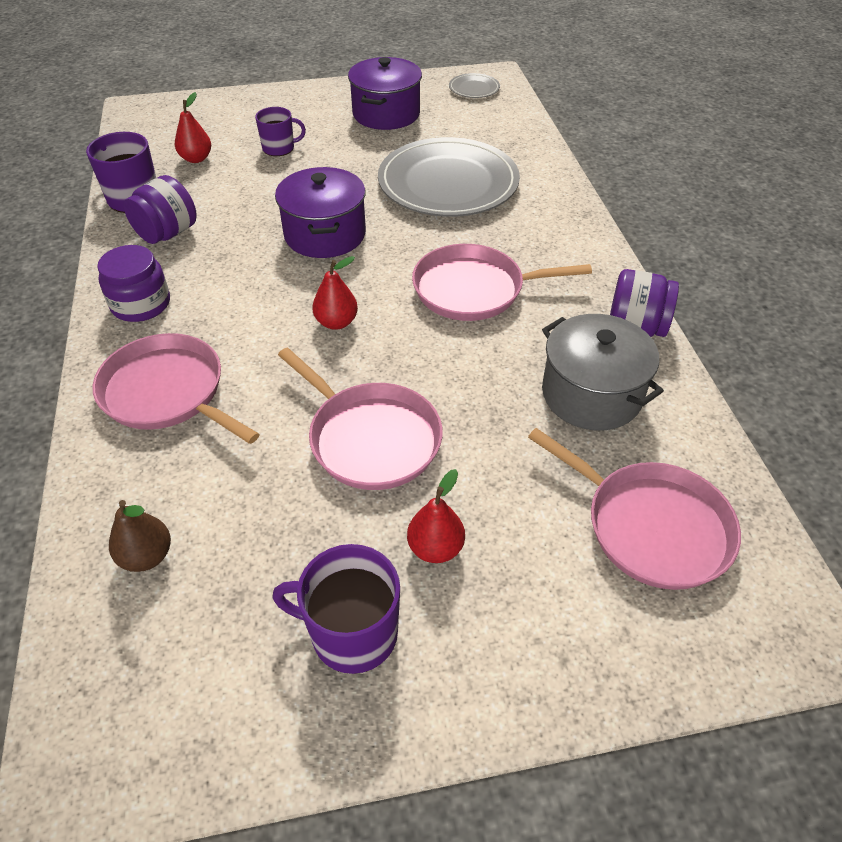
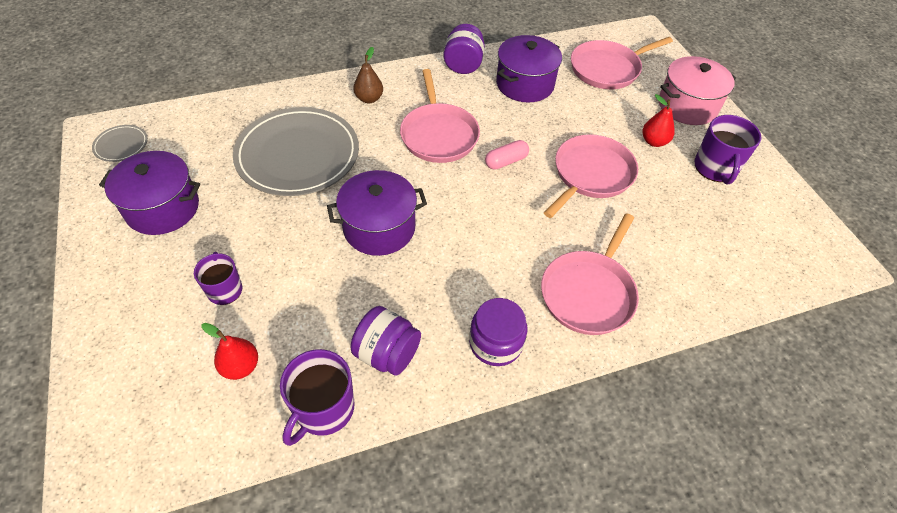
camera: 100 degrees left, 5 degrees up
brown pear [109,500,171,572] -> brown pear moved to [353,47,383,103]
red pear [312,256,358,330] -> none
pink pan [528,428,741,590] -> pink pan turned 150 degrees counterclockwise [571,37,673,89]
grey pot [542,314,664,430] -> purple pot [496,35,562,103]
none -> pink capsule [485,140,529,170]
none -> pink pot [659,56,736,125]

